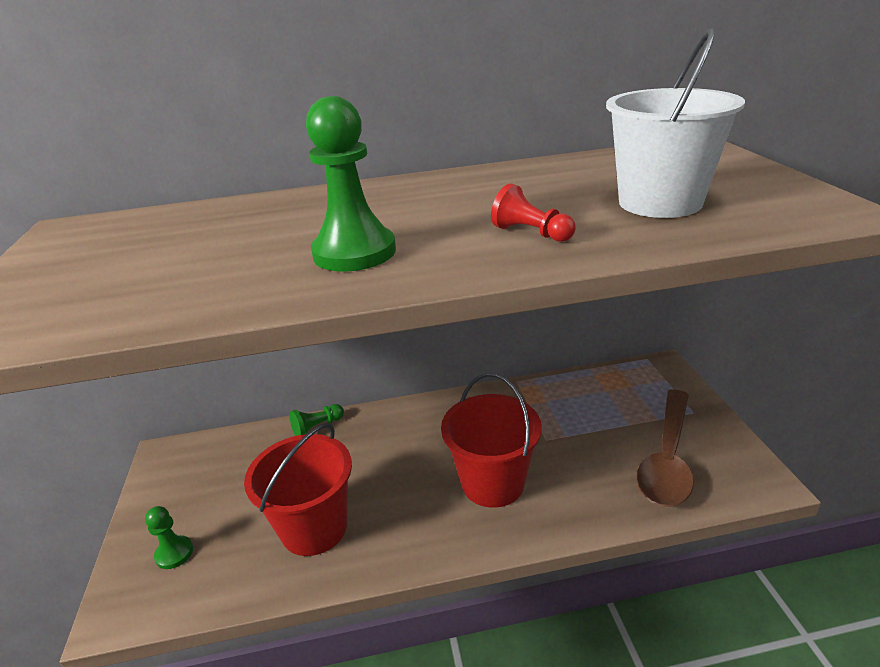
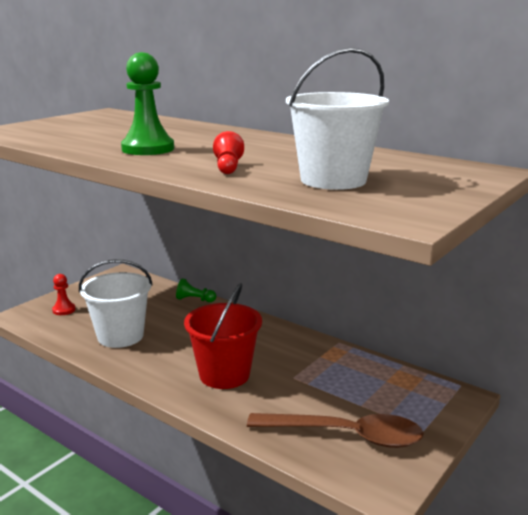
camera: 45 degrees right, 10 degrees down
green pawn [145,506,193,569] -> red pawn [52,274,75,315]
red bucket [244,423,352,556] -> white bucket [79,260,153,348]
brown spoon [636,390,694,507] -> brown spoon turned 150 degrees counterclockwise [247,413,424,448]

